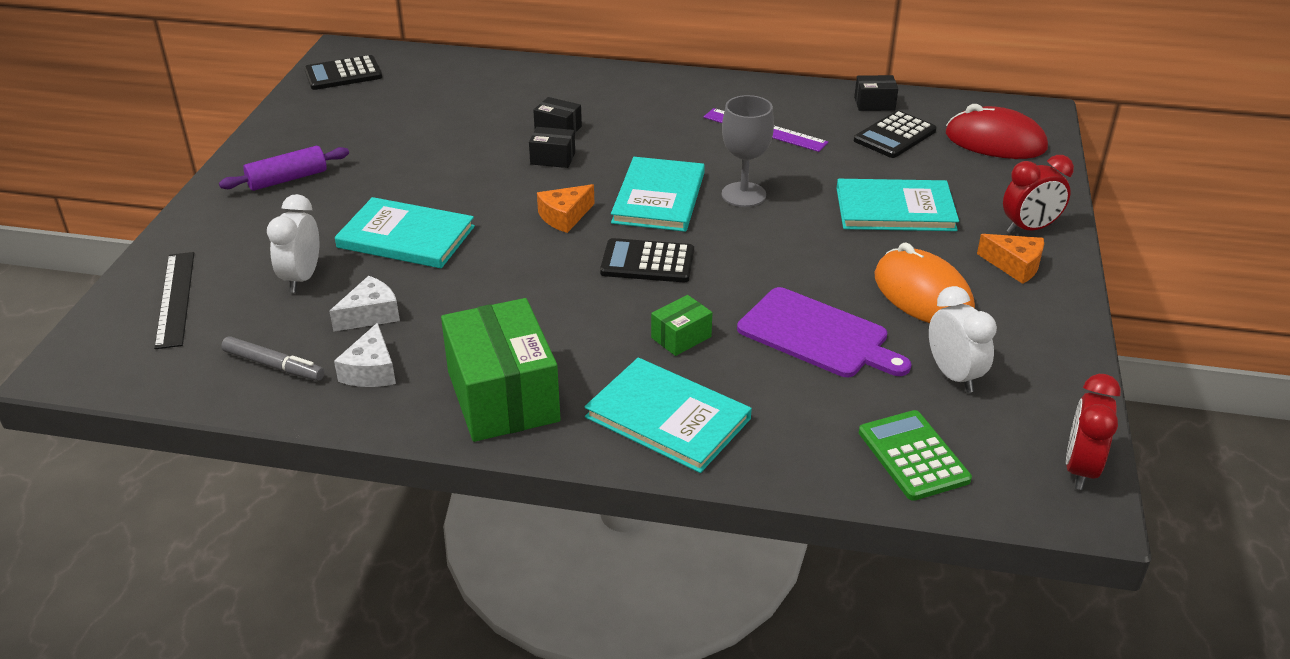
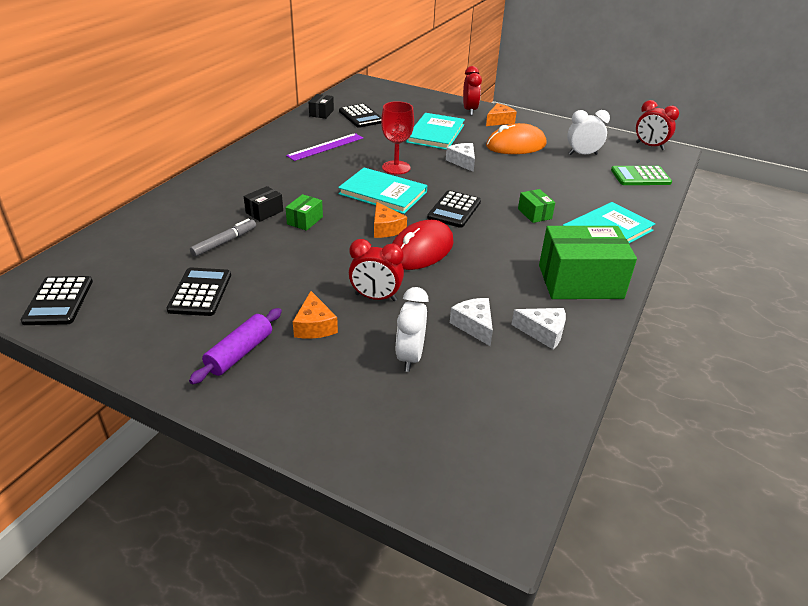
camera: 75 degrees left, 0 degrees up
black ruler [154,252,194,349] -> none
purple rolling pin [219,146,349,191] -> purple rolling pin turned 45 degrees clockwise [189,308,282,384]
grey marker [221,336,325,381] -> grey marker moved to [190,218,256,257]
white clock [267,194,319,293] -> white clock turned 75 degrees clockwise [396,287,429,372]
turquoise book [335,197,475,268] -> red clock [349,239,404,301]
black box [529,127,575,168] -> green box [285,194,323,231]
grey goblet [722,95,774,207] -> red goblet [381,101,414,175]
purple cutting board [737,287,911,377] -> none
red mouse [946,104,1048,159] -> red mouse moved to [392,220,454,270]
none -> black calculator [167,268,231,316]
none -> orange cheese [293,291,338,339]
none -> white cheese [446,143,475,172]

